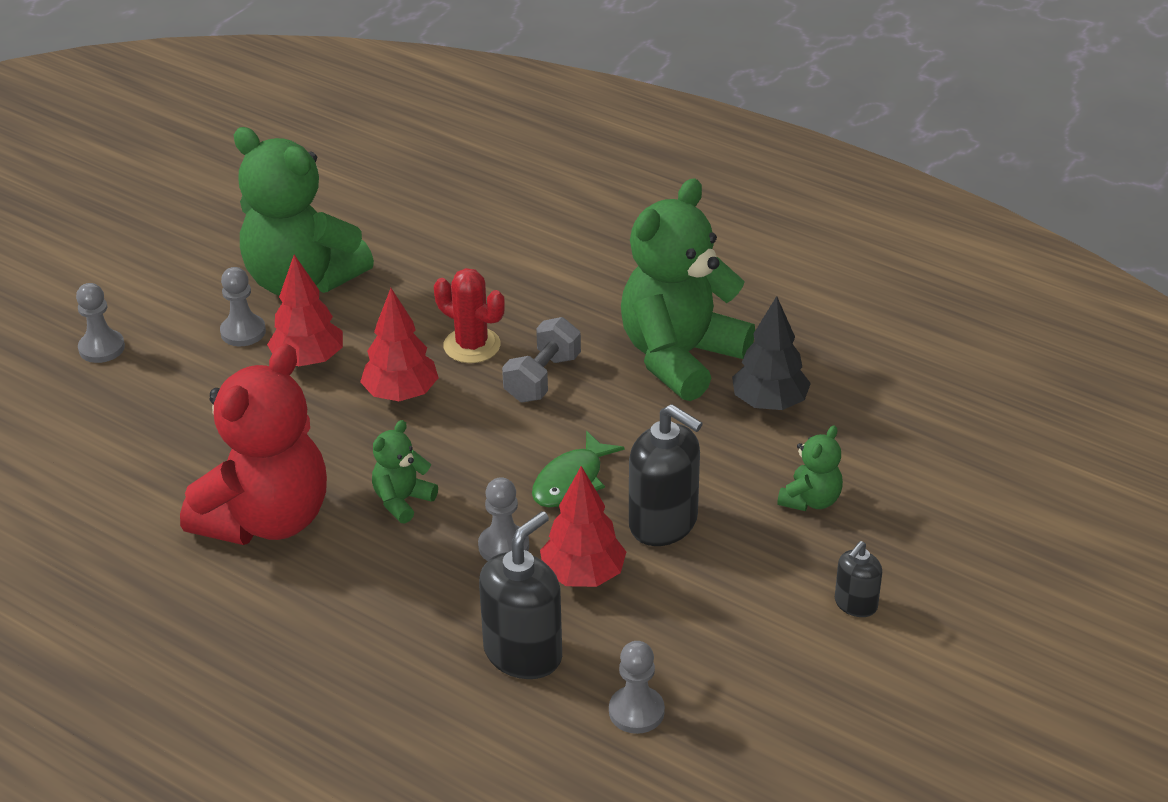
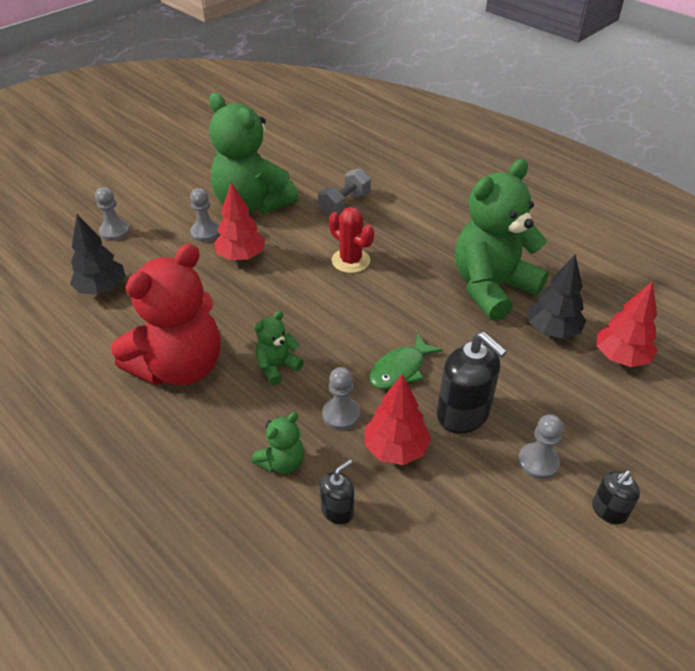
camera: 10 degrees right, 5 degrees up
red tree [360,288,439,401] -> red tree moved to [596,281,658,367]
black soap dispenser [479,511,562,679] -> black soap dispenser [320,459,354,525], size x0.55
grey dumbbell [502,317,581,402] -> grey dumbbell moved to [318,168,371,216]
grey pawn [609,641,665,734] -> grey pawn moved to [518,414,564,479]
green teddy bear [777,426,843,511] -> green teddy bear moved to [252,412,304,474]
none -> black tree [70,214,126,295]

